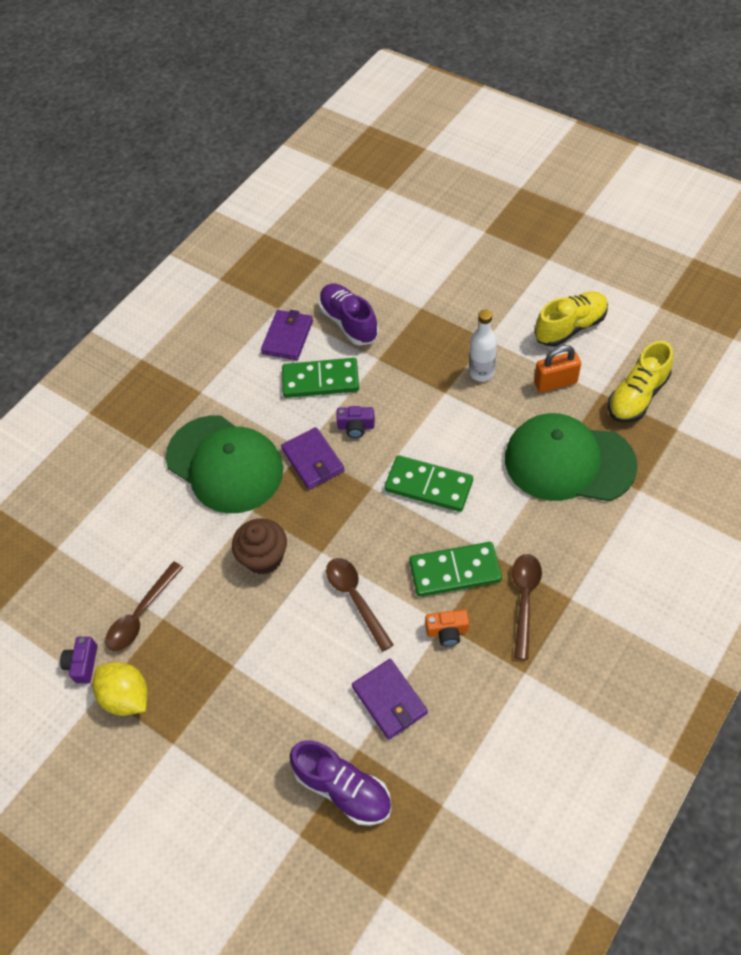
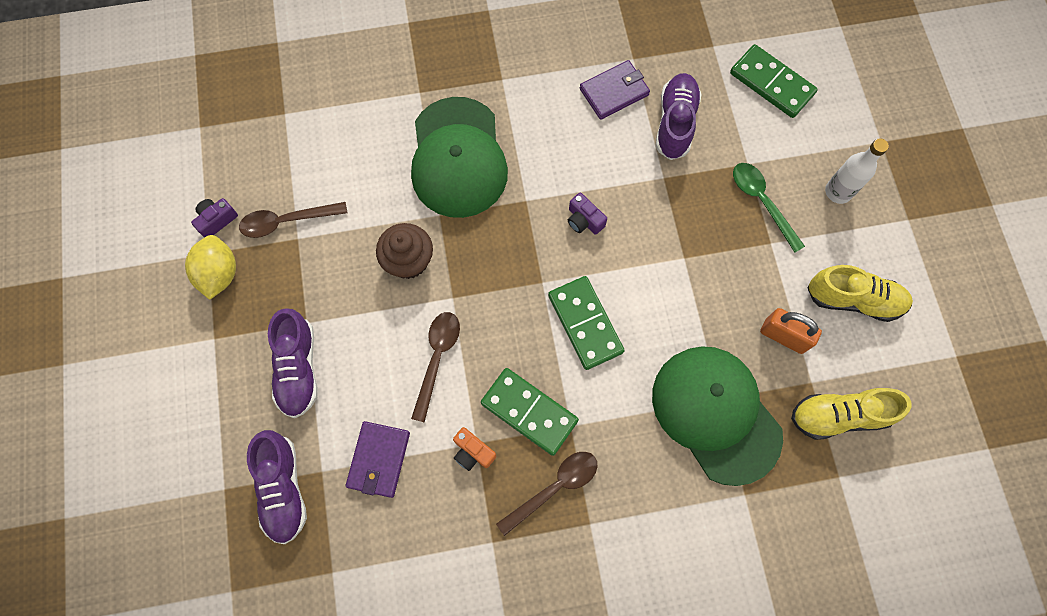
camera: 40 degrees right, 15 degrees up
purple wallet [281,427,344,490] -> none
green domino [282,358,359,398] -> green domino moved to [730,44,818,118]
white bottle [469,309,497,382] -> white bottle moved to [825,138,889,204]
none -> purple shoe [268,308,318,418]
none -> green spoon [733,163,805,253]

